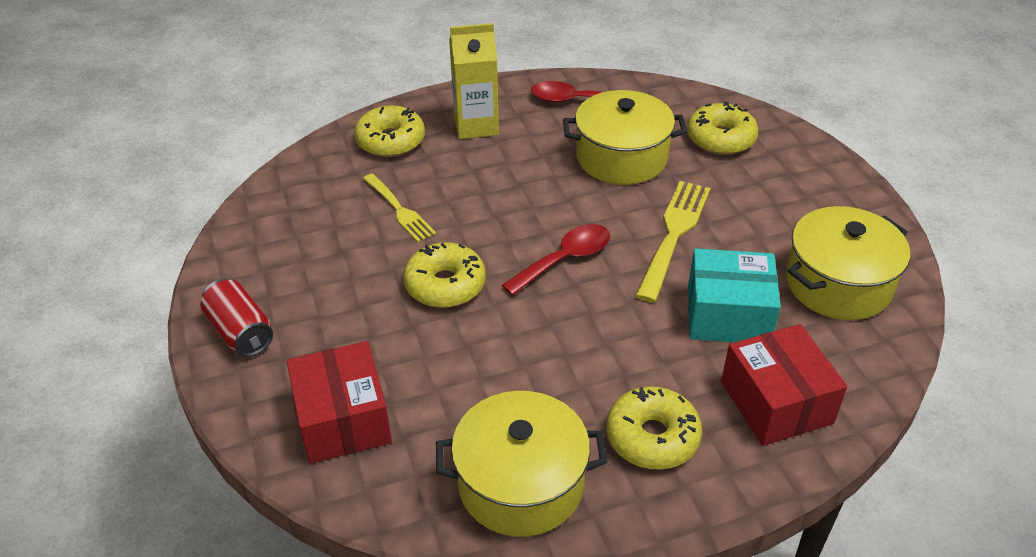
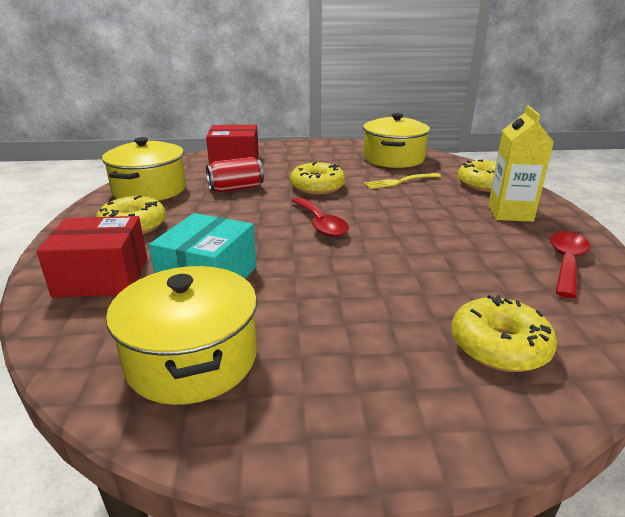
camera: 105 degrees right, 15 degrees down
red can [200,279,273,357] -> red can moved to [206,157,264,192]
yellow pot [563,90,687,185] -> yellow pot moved to [363,113,430,168]
yellow fork [635,181,710,302] -> none

